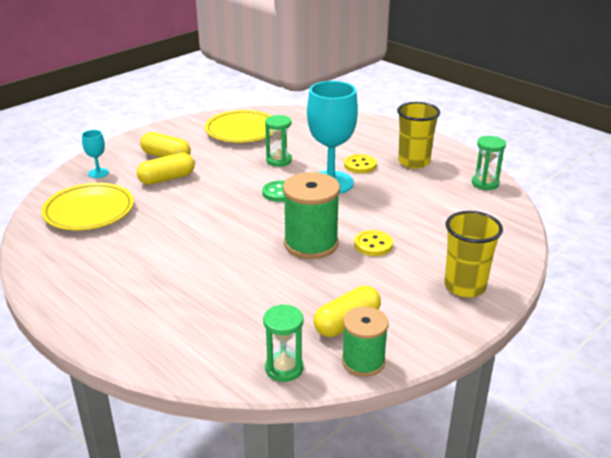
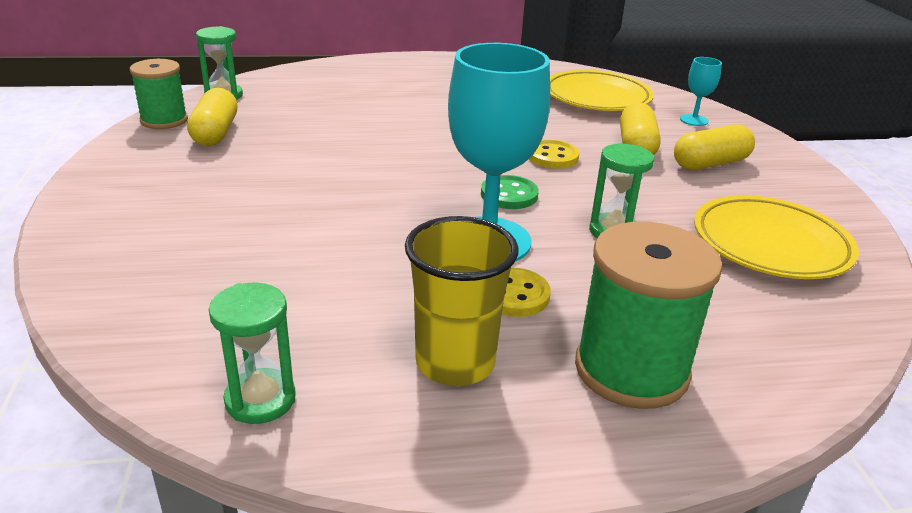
camera: 125 degrees right, 0 degrees up
green spool [283,172,340,259] -> green spool moved to [575,222,723,409]
yellow button [354,230,393,256] -> yellow button moved to [529,139,579,169]
yellow cup [444,211,503,298] -> none

